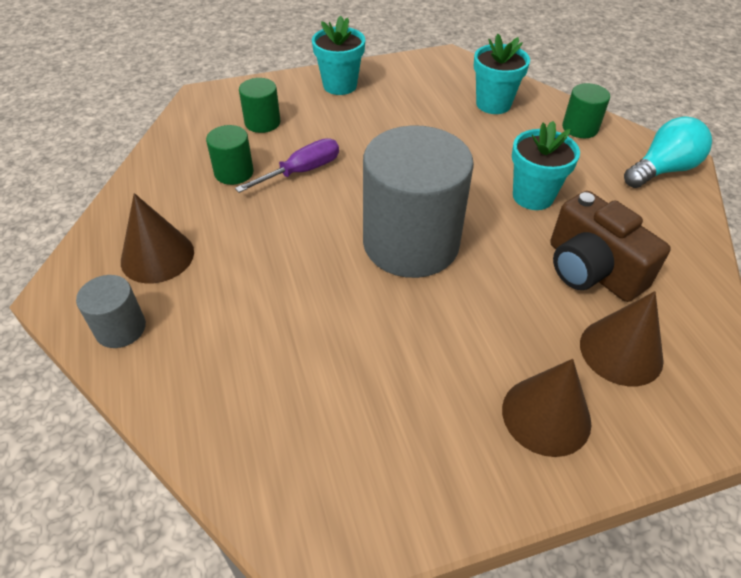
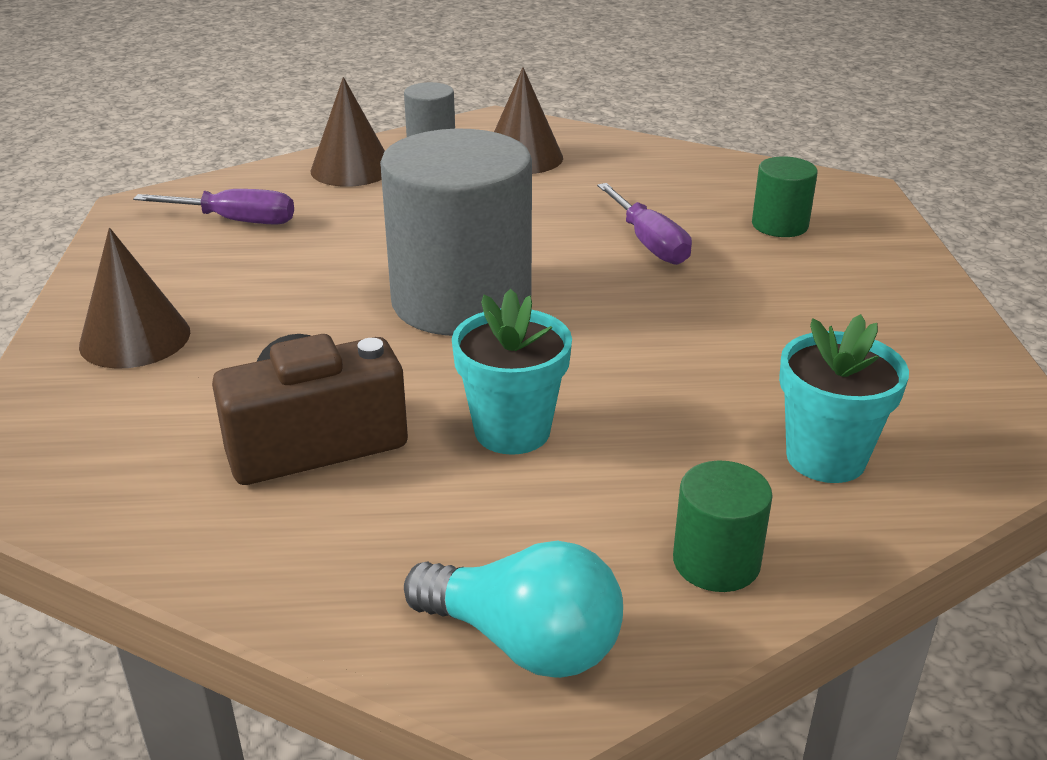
camera: 105 degrees right, 15 degrees down
green cylinder [206,125,254,185] -> none
turquoise flower pot [312,16,365,95] -> none
brown cone [580,291,664,386] -> brown cone moved to [310,77,385,187]
turquoise light bulb [624,117,712,188] -> turquoise light bulb turned 45 degrees counterclockwise [404,541,623,678]
none -> purple screwdriver [133,189,294,225]

